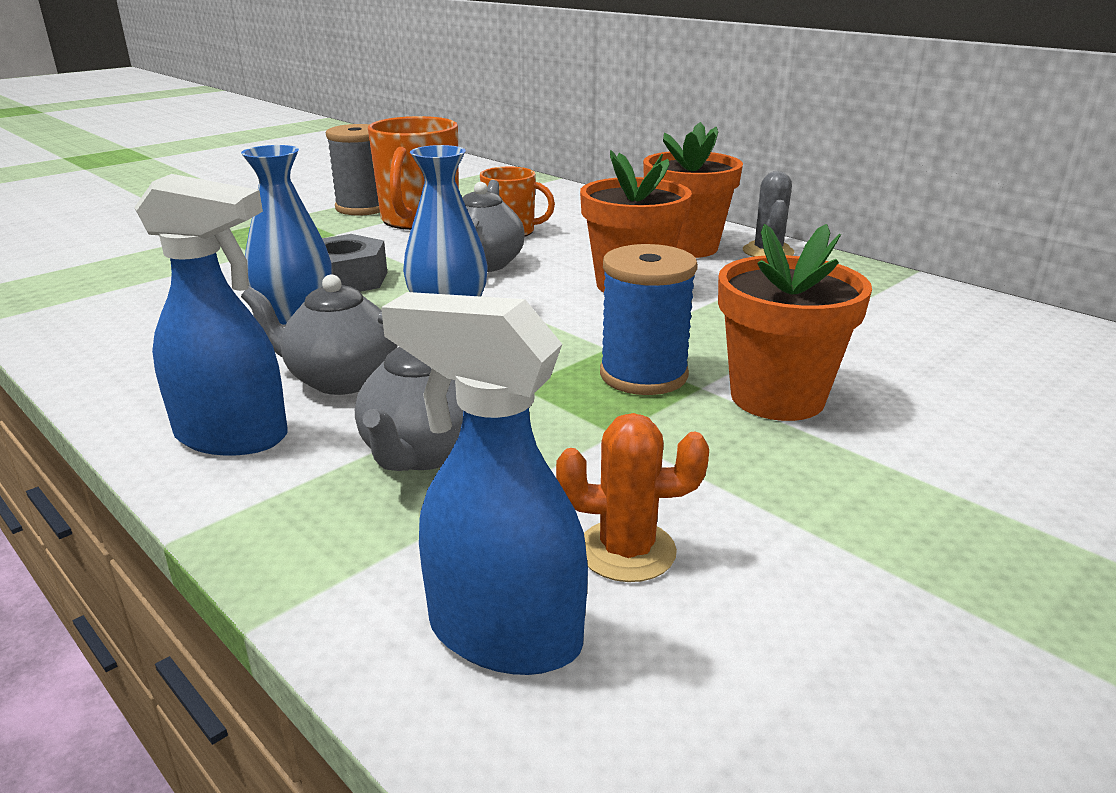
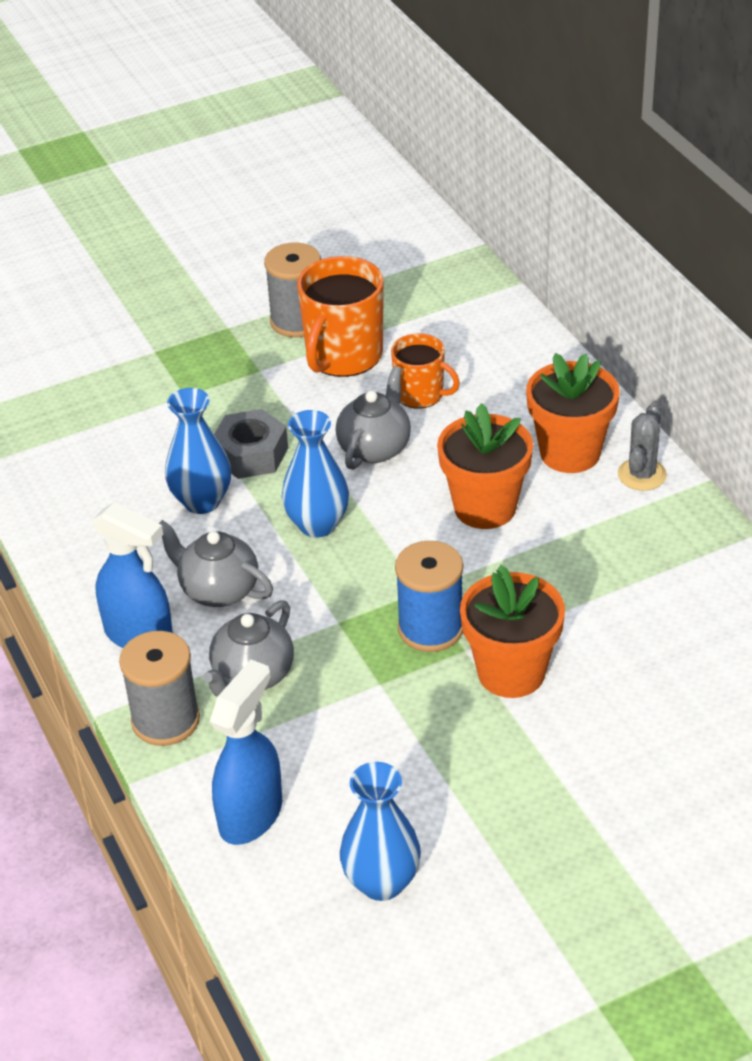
camera: 20 degrees right, 15 degrees up
blue spray bottle [381,292,588,675] -> blue spray bottle turned 75 degrees clockwise [210,660,282,845]
orange cactus [556,413,709,582] -> none
none -> grey spool [119,631,200,746]
none -> blue vase [340,762,421,901]

